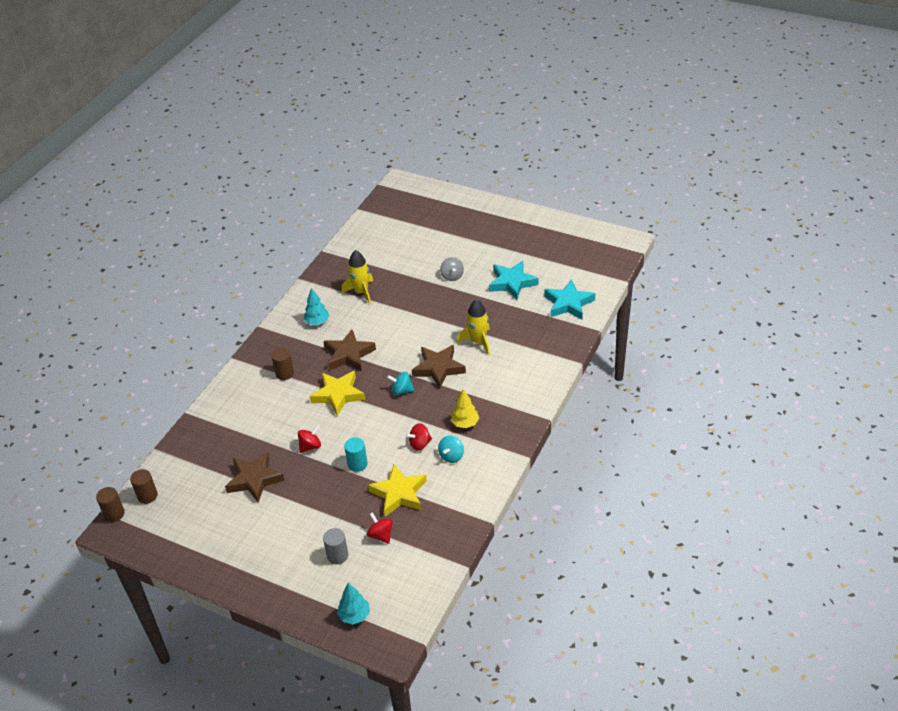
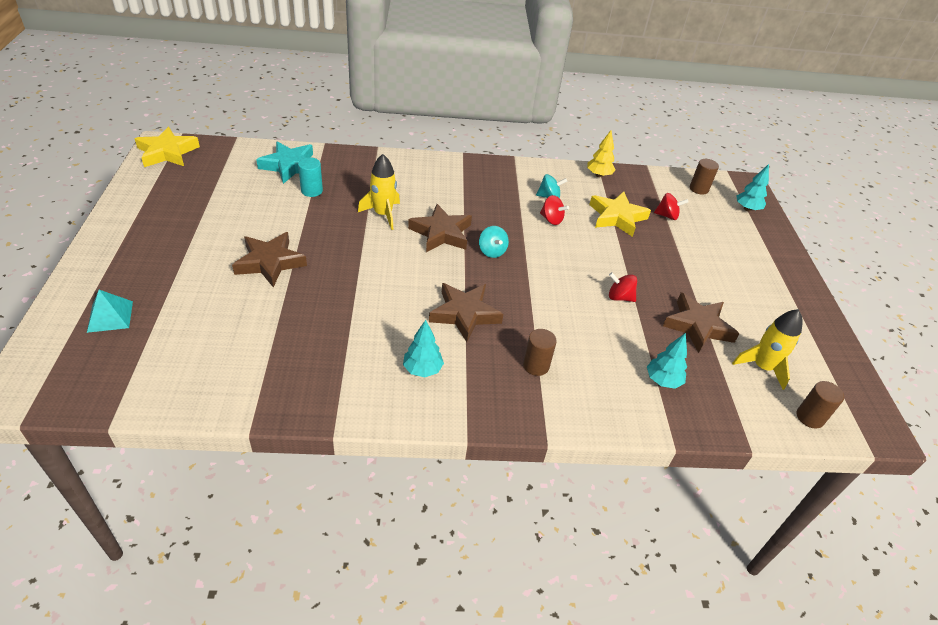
camera: 125 degrees left, 0 degrees up
brown cylinder [96,487,125,522] -> brown cylinder moved to [690,159,719,195]
yellow star [310,371,365,416] -> yellow star moved to [135,127,200,167]
grey cylinder [323,528,348,564] -> none
yellow rocket [342,250,373,304] -> yellow rocket moved to [732,309,803,390]
turquoise cylinder [344,437,368,472] -> turquoise cylinder moved to [298,157,323,197]
red spinning top [367,512,393,544] -> red spinning top turned 105 degrees counterclockwise [654,193,688,220]
grey spinning top [440,257,464,281] -> brown star [232,232,307,287]
yellow tree [451,389,479,428] -> yellow tree moved to [587,130,616,177]
turquoise star [489,261,538,300] -> none
none -> turquoise pyramid [87,290,133,333]
none -> turquoise tree [647,333,687,389]

